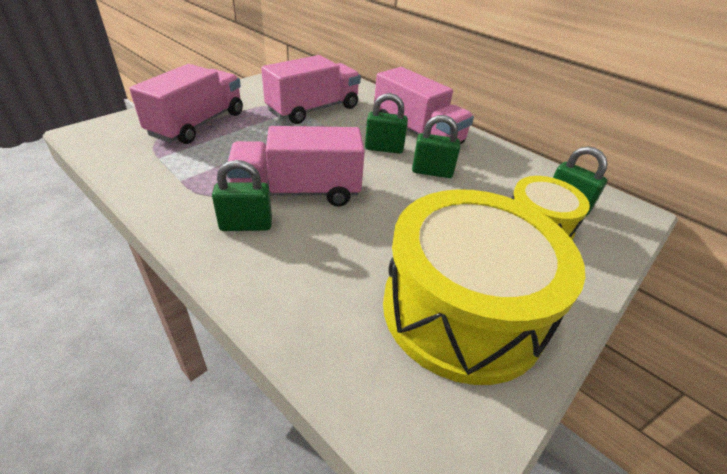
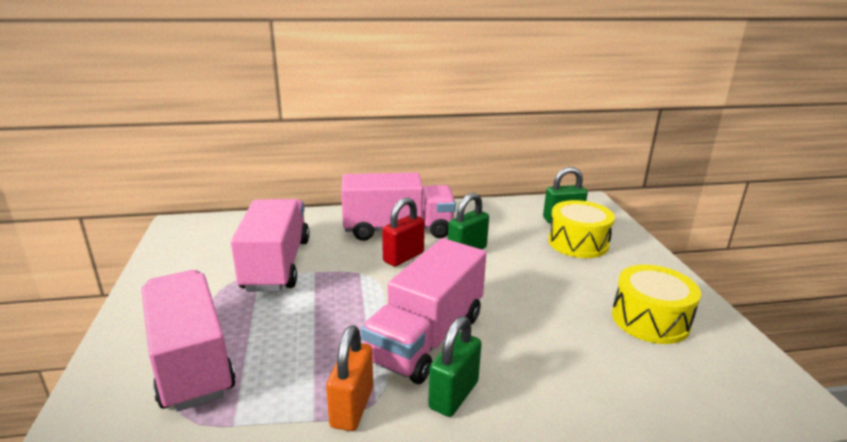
camera: 50 degrees left, 15 degrees down
green padlock [365,93,408,154] -> red padlock [382,197,425,267]
yellow drum [383,189,585,385] -> yellow drum [612,265,701,344], size x0.53
none -> orange padlock [326,325,373,431]

